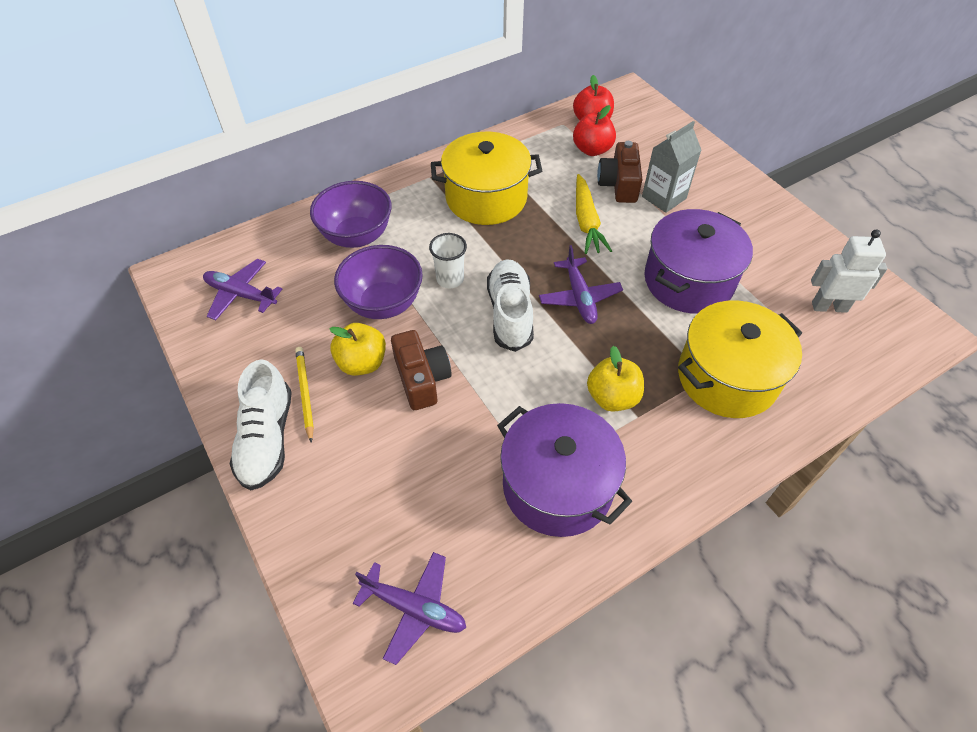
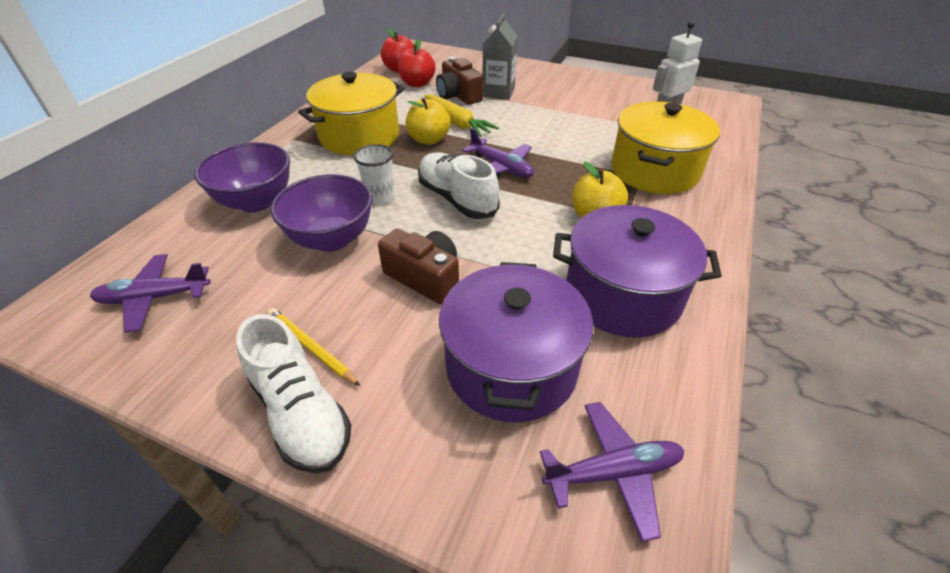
camera: 35 degrees left, 10 degrees down
yellow apple [329,323,386,376] -> yellow apple moved to [405,98,451,145]
purple pot [644,209,753,314] -> purple pot moved to [439,262,593,422]

